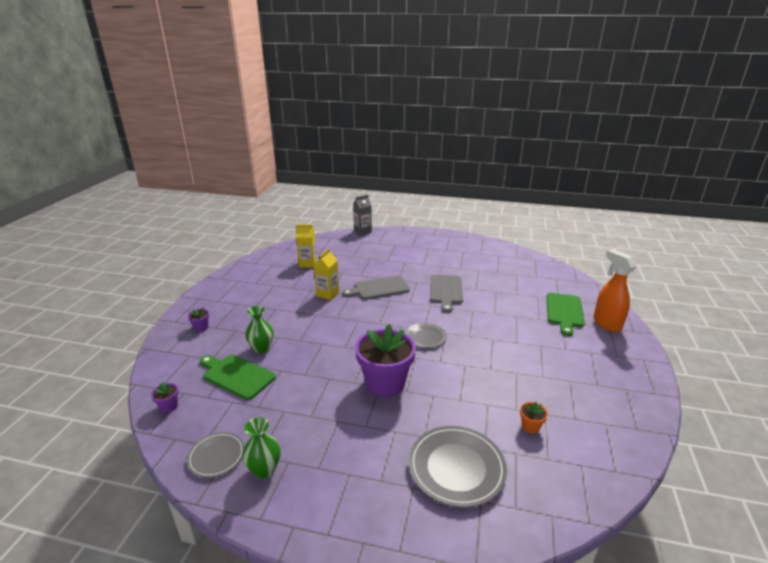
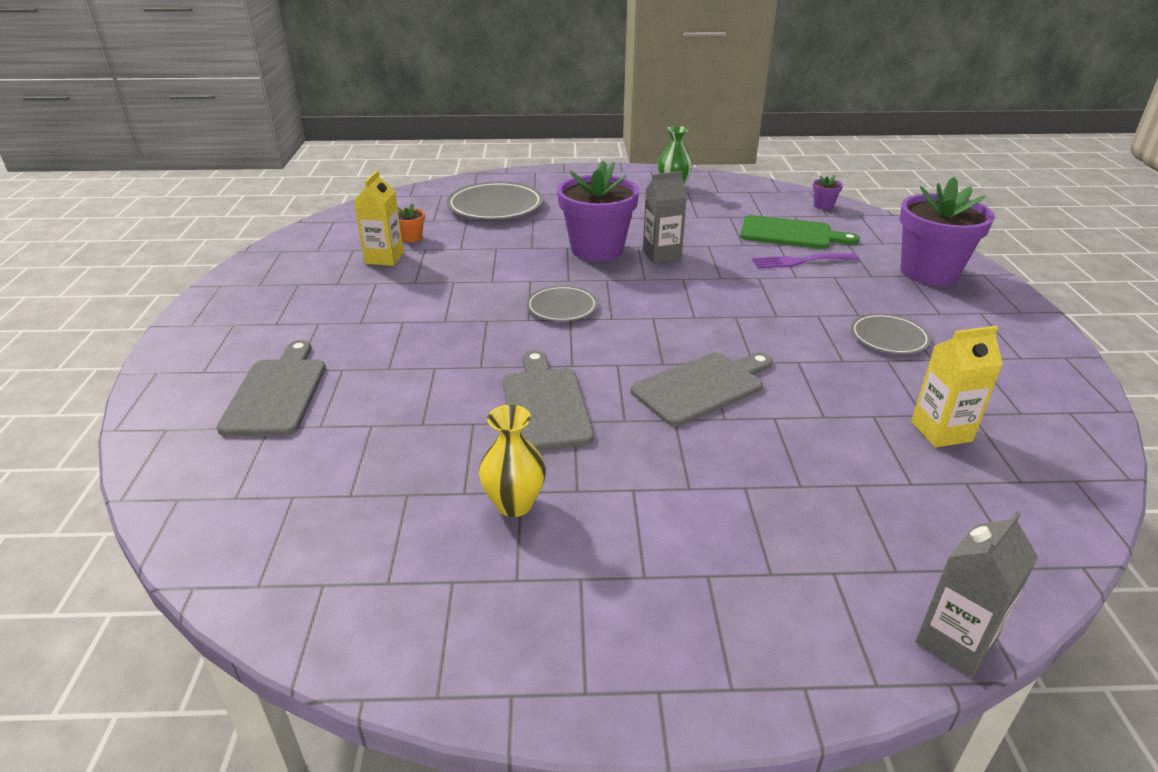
camera: 165 degrees right, 5 degrees up
purple flower pot [187,307,209,332] -> purple flower pot [900,177,995,286], size x2.45
grey plate [187,432,244,478] -> grey plate moved to [851,313,931,354]
green vase [245,306,274,353] -> purple fork [752,253,859,268]
yellow carton [314,249,339,300] -> yellow carton moved to [354,170,404,266]
green cutting board [547,293,584,336] -> grey cutting board [217,340,326,436]
orange spray bottle [593,249,637,332] -> none
none -> yellow vase [479,405,546,517]
none -> grey carton [643,171,687,263]

